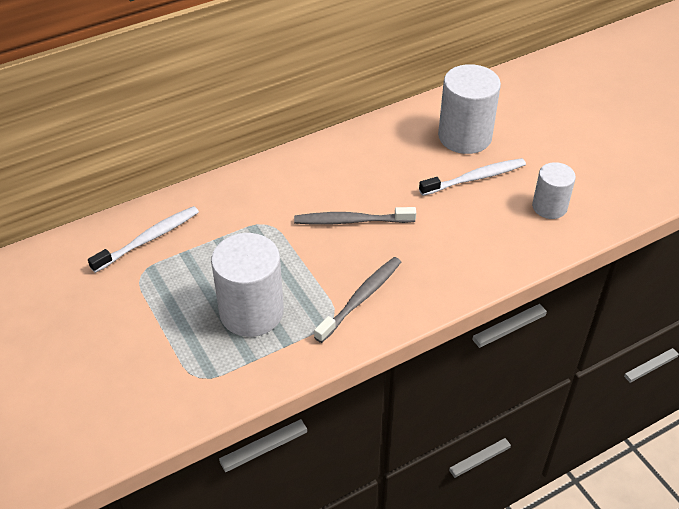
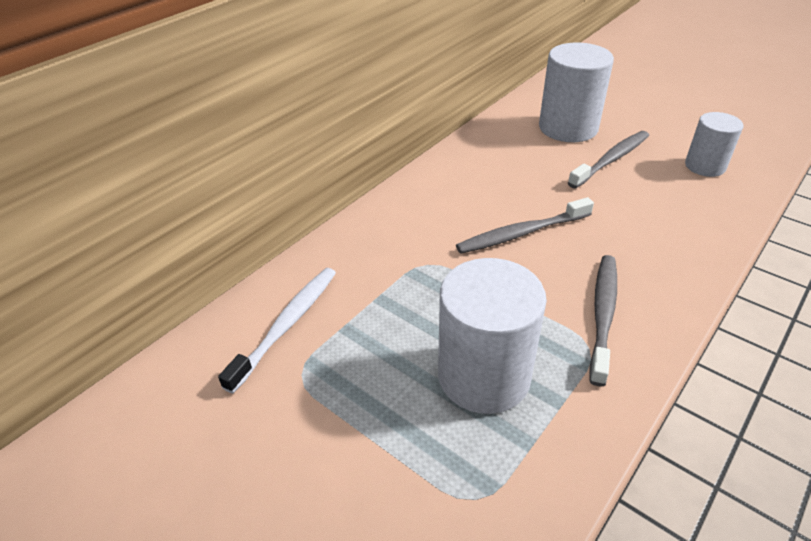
camera: 20 degrees left, 5 degrees down
white toothbrush [419,158,526,196] -> grey toothbrush [568,131,649,188]

